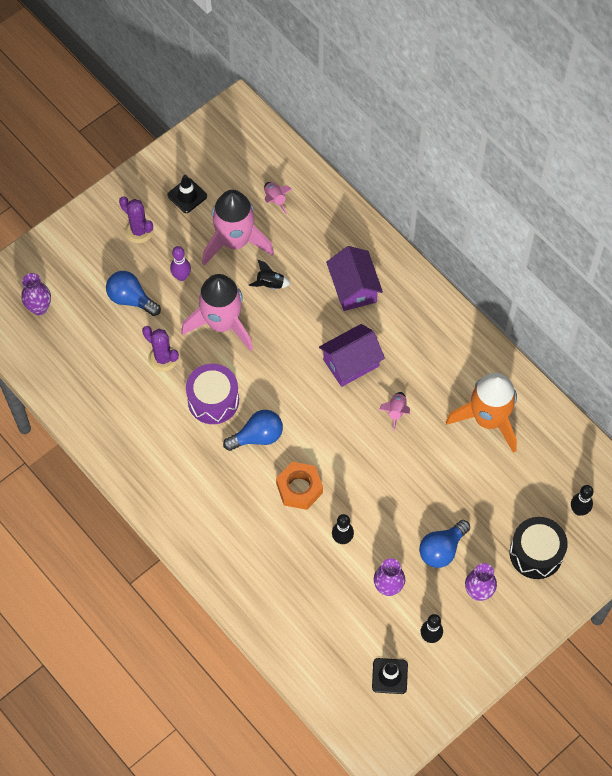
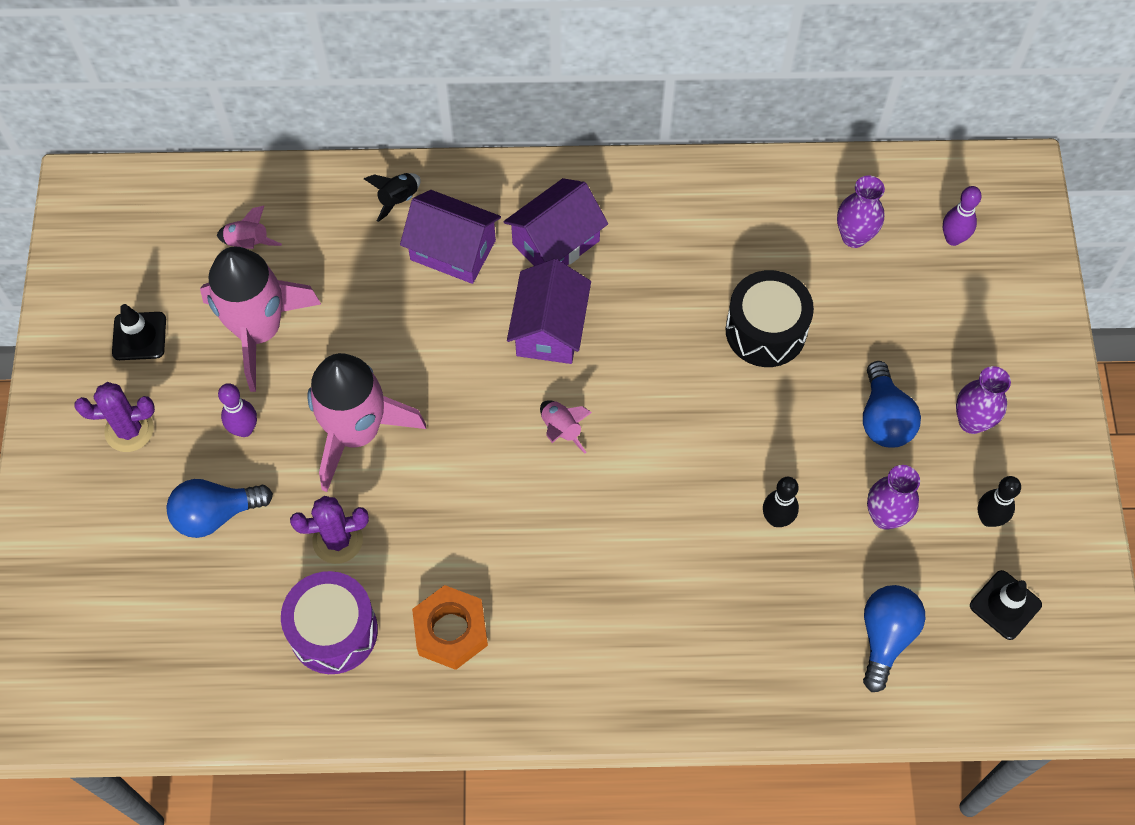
camera: 50 degrees left, 0 degrees up
purple vase [21,273,51,315] -> purple vase moved to [837,175,885,248]
purple drum [186,364,239,424] -> purple drum moved to [281,571,378,674]
blue light bulb [223,410,283,451] -> blue light bulb moved to [863,585,925,692]
black rocket [249,260,291,289] -> black rocket moved to [364,173,421,222]
orange nut [276,462,323,510] -> orange nut moved to [412,585,488,670]
pink rocket [379,392,410,431] -> pink rocket moved to [540,400,592,454]
orange rocket [446,373,517,453] -> none
black drum [510,517,568,579] -> black drum moved to [725,270,814,367]
black bowling pin [571,485,593,516] -> purple bowling pin [943,186,982,246]
none -> purple house [503,178,608,266]

